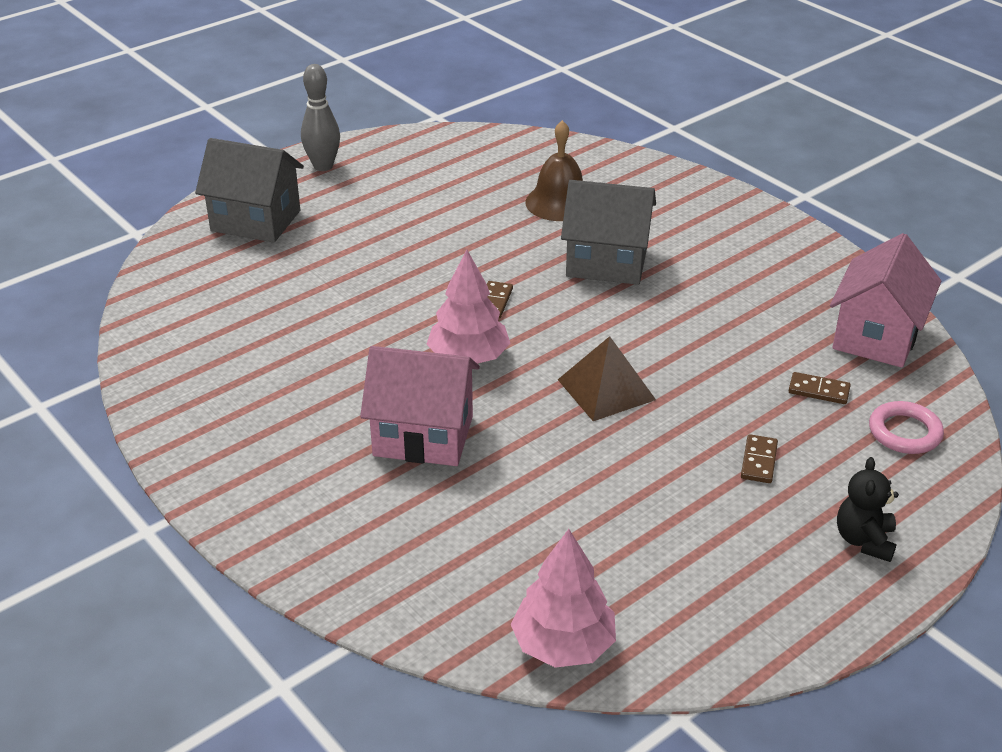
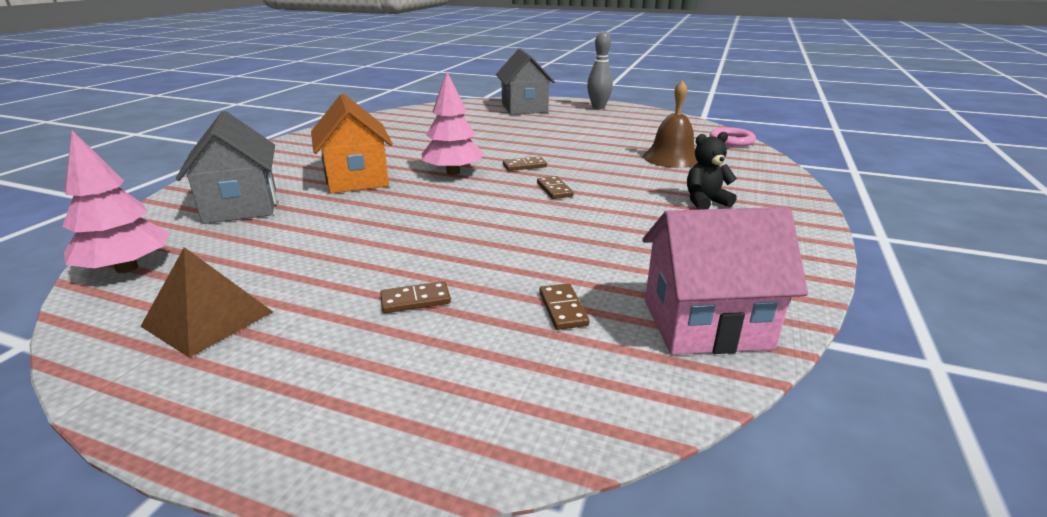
camera: 60 degrees right, 10 degrees down
pink house [360,346,480,466] -> orange house [311,94,393,194]
brown pyramid [558,336,656,421] -> brown pyramid moved to [140,247,273,358]
grey house [561,180,656,285] -> grey house moved to [176,111,276,224]
black teddy bear [837,457,899,562] -> black teddy bear moved to [687,132,737,210]
pink ring [869,401,944,454] -> pink ring moved to [709,127,756,147]
none -> brown domino [537,176,573,199]

